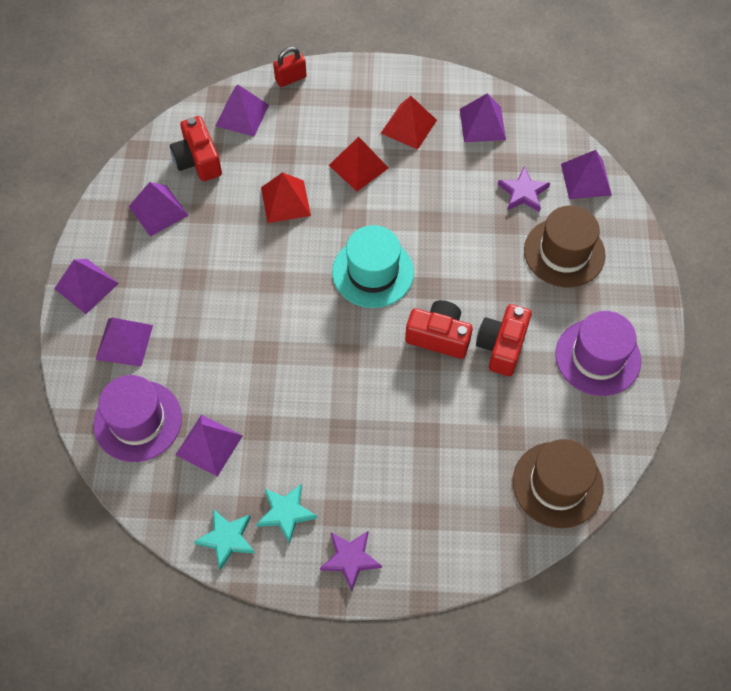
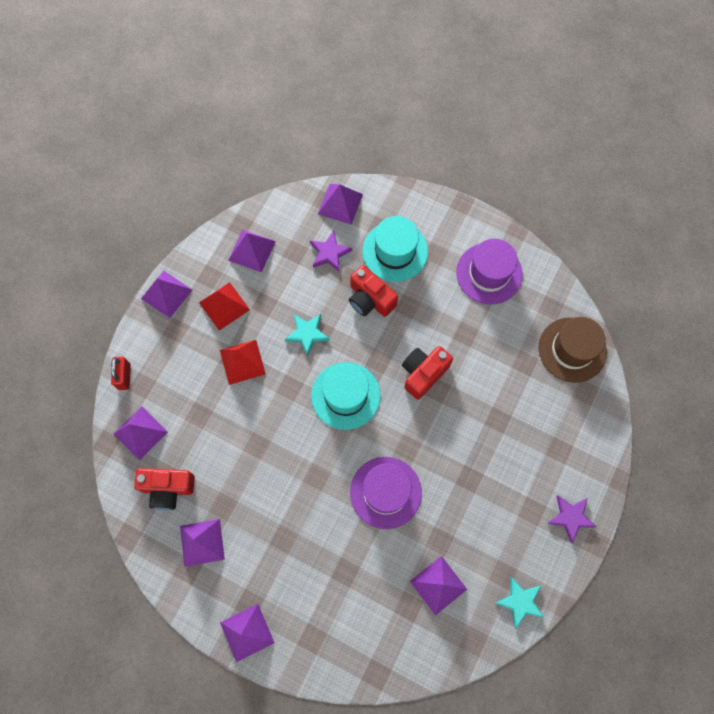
camera: 65 degrees left, 10 degrees up
purple hat [93,375,182,462] -> purple hat moved to [350,457,422,529]
purple pyramid [96,318,153,366] -> purple pyramid moved to [141,271,192,318]
turquoise star [256,484,317,544] -> turquoise star moved to [285,314,330,356]
red pyramid [261,172,311,223] -> none
red camera [476,304,532,376] -> red camera moved to [349,265,398,317]
brown hat [524,205,606,287] -> turquoise hat [362,216,428,282]

